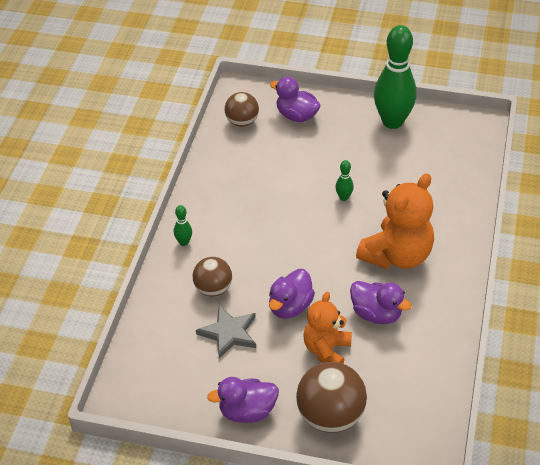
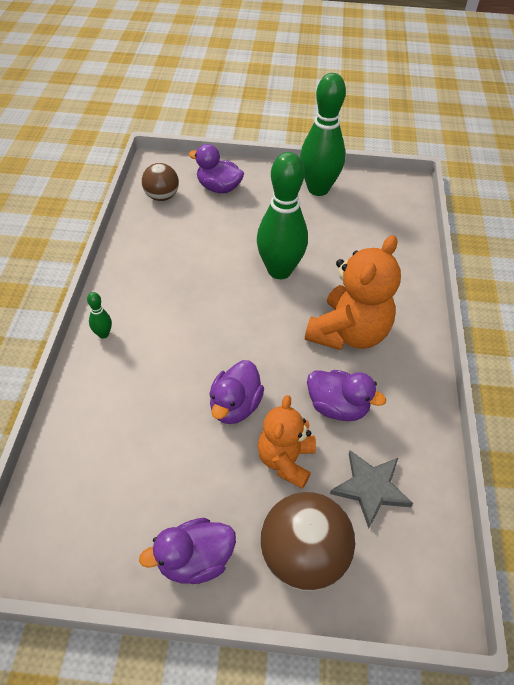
camera: 10 degrees left, 5 degrees up
brown ball [193,257,232,297] -> none
grey star [196,305,256,359] -> grey star moved to [330,450,413,528]
green bowling pin [335,160,354,201] -> green bowling pin [257,152,308,279], size x2.48

